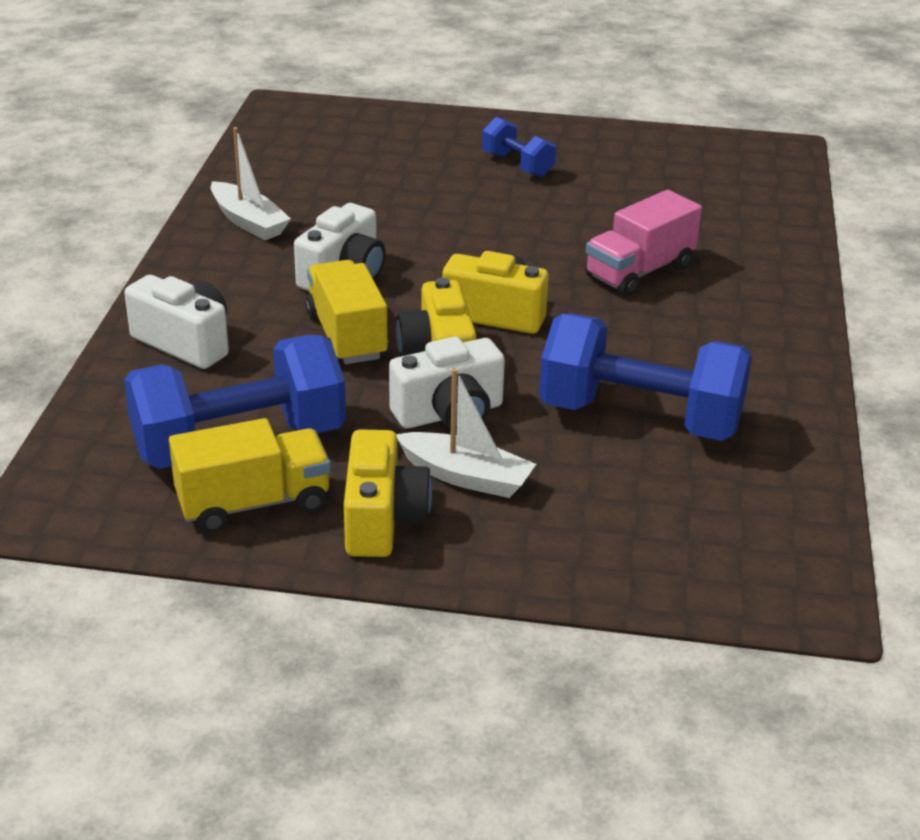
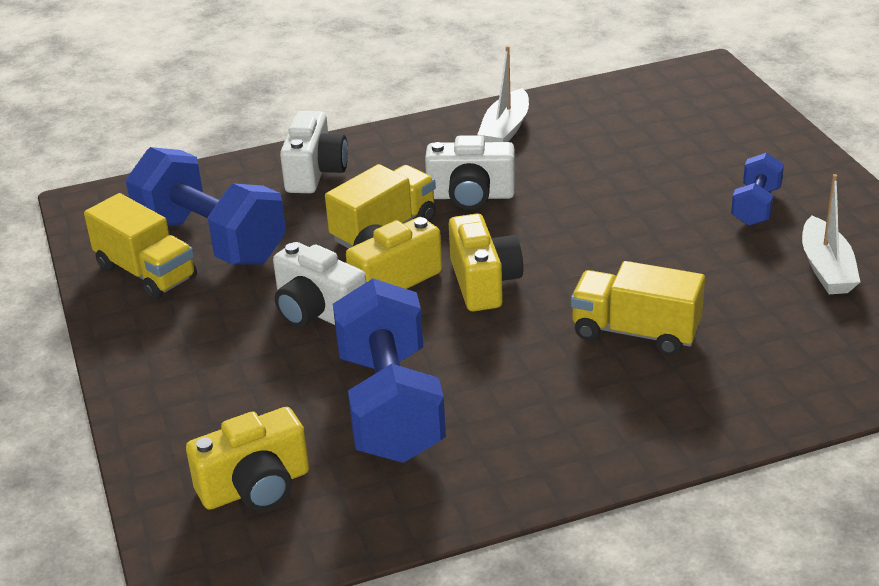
camera: 65 degrees right, 0 degrees up
yellow camera [344,429,432,557] -> yellow camera moved to [186,407,309,511]
white boat [396,368,536,498] -> white boat moved to [802,174,860,294]
pink truck [585,190,702,296] -> yellow truck [571,261,705,356]

